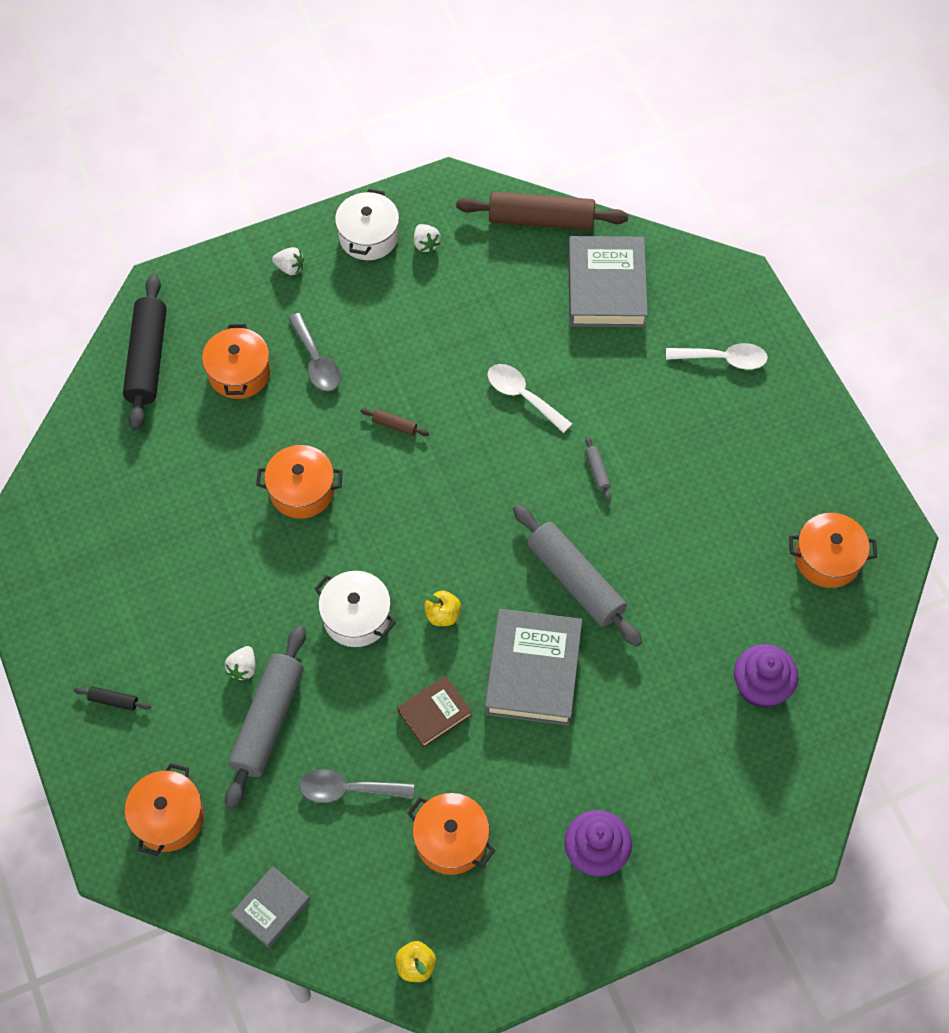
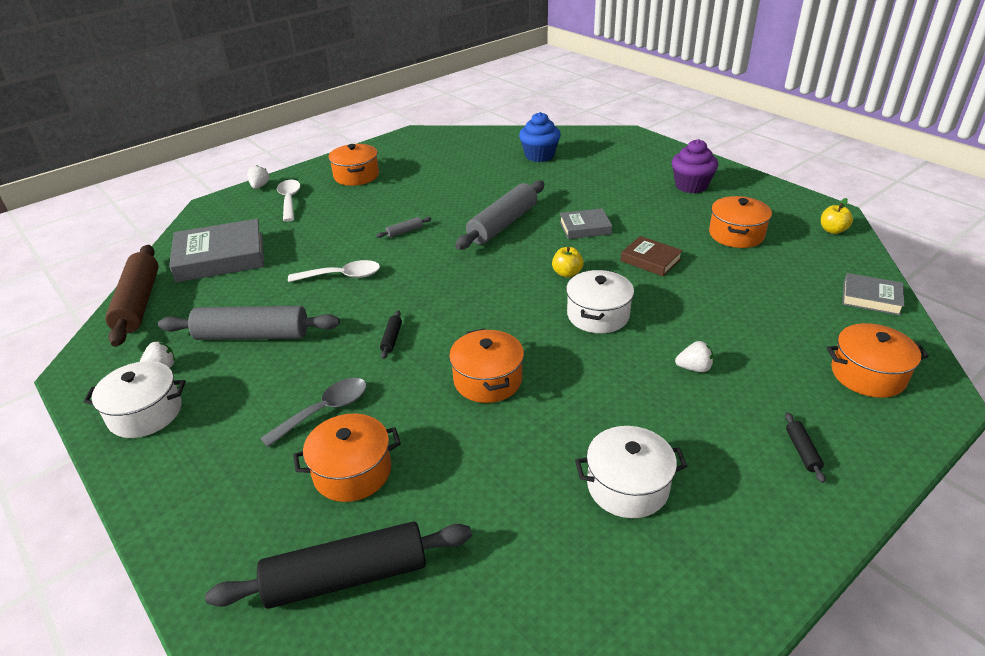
camera: 105 degrees left, 25 degrees down
grey rolling pin [225,625,306,809] -> grey rolling pin moved to [158,306,340,340]
white strawberry [272,247,304,275] -> white strawberry moved to [247,165,269,189]
grey spoon [299,769,414,803] -> none
brown rolling pin [360,409,429,436] -> black rolling pin [380,310,402,359]
grey book [485,609,582,726] -> grey book [560,208,612,239], size x0.55
white spoon [488,364,572,433] -> white spoon turned 120 degrees counterclockwise [288,260,380,282]
purple cupcake [734,644,799,708] -> blue cupcake [519,112,561,162]
orange pot [789,513,877,588] -> orange pot moved to [329,144,379,186]
none -> white pot [575,426,687,518]

